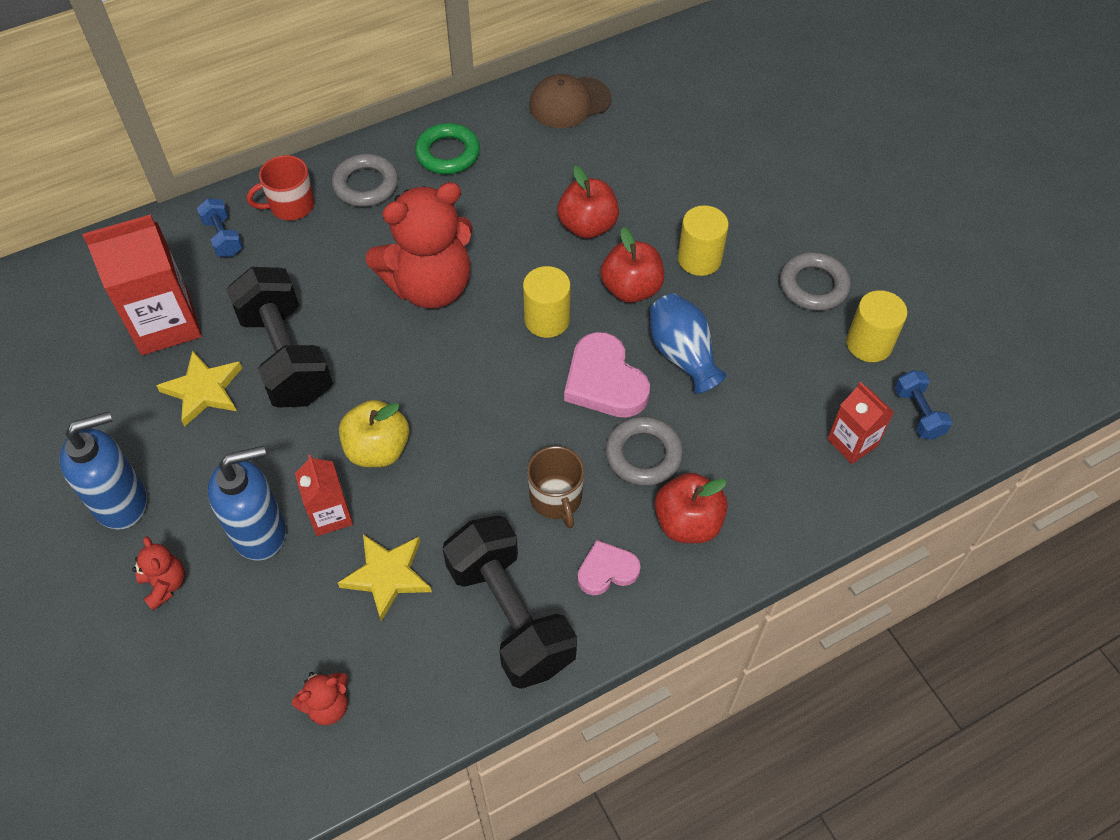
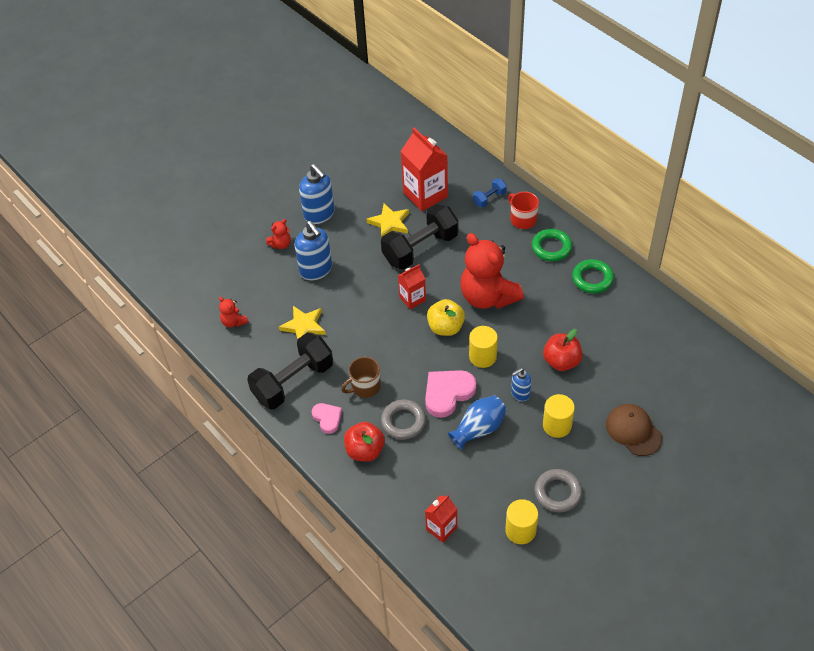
camera: 80 degrees right, 5 degrees down
red carton [295,455,353,536] -> red carton moved to [398,264,426,309]
grey ring [332,154,398,207] -> green ring [532,229,572,261]
yellow apple [339,400,409,467] -> yellow apple moved to [427,299,465,336]
brown cap [530,74,611,128] -> brown cap moved to [606,404,663,456]
red apple [601,227,664,303] -> blue soap dispenser [511,368,531,401]
blue dumbbell [894,370,953,439] -> none

